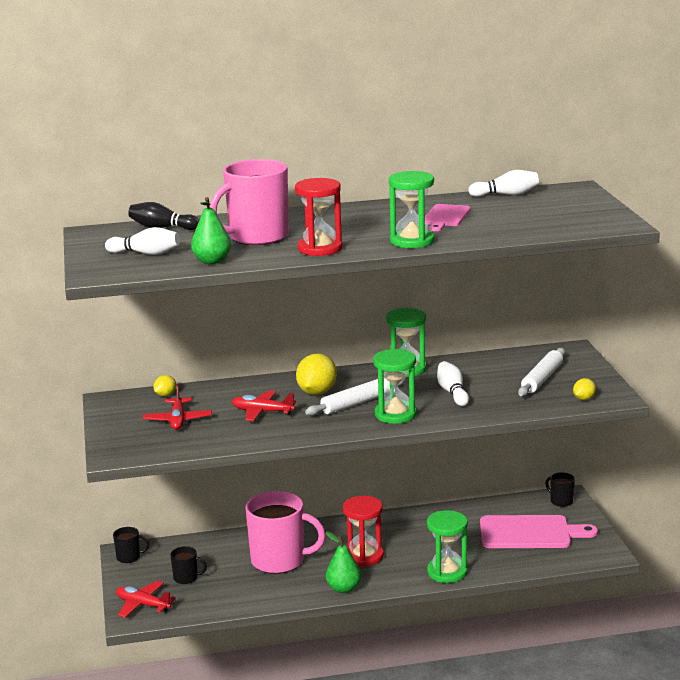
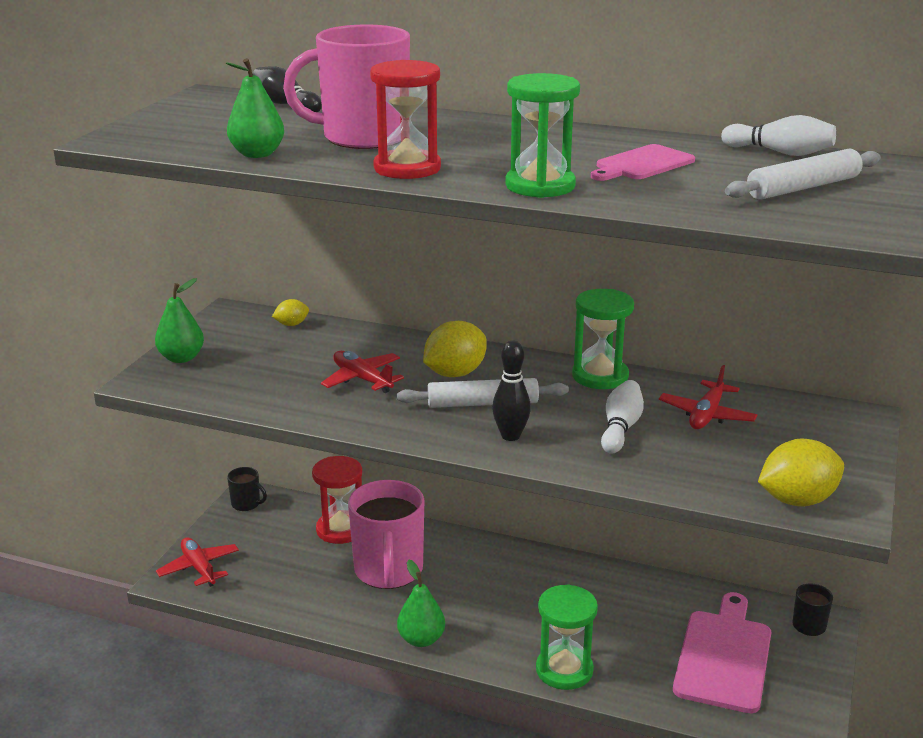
camera: 30 degrees right, 5 degrees up
white bowling pin [105,227,180,255] -> none
red plane [143,385,212,430] -> red plane moved to [659,365,757,429]
black mug [170,546,207,584] -> none
pink mug [245,491,326,574] -> pink mug turned 45 degrees clockwise [348,480,424,589]
red hourglass [343,496,384,567] -> red hourglass moved to [312,456,362,544]
green hourglass [373,349,417,424] -> black bowling pin [492,340,531,441]
pink cutting board [480,515,598,548] -> pink cutting board turned 105 degrees counterclockwise [673,592,771,713]
white rolling pin [518,348,565,396] -> white rolling pin moved to [725,149,881,200]
yellow lemon [573,378,596,400] -> yellow lemon [758,439,844,507], size x1.91
none -> green pear [155,278,204,363]

